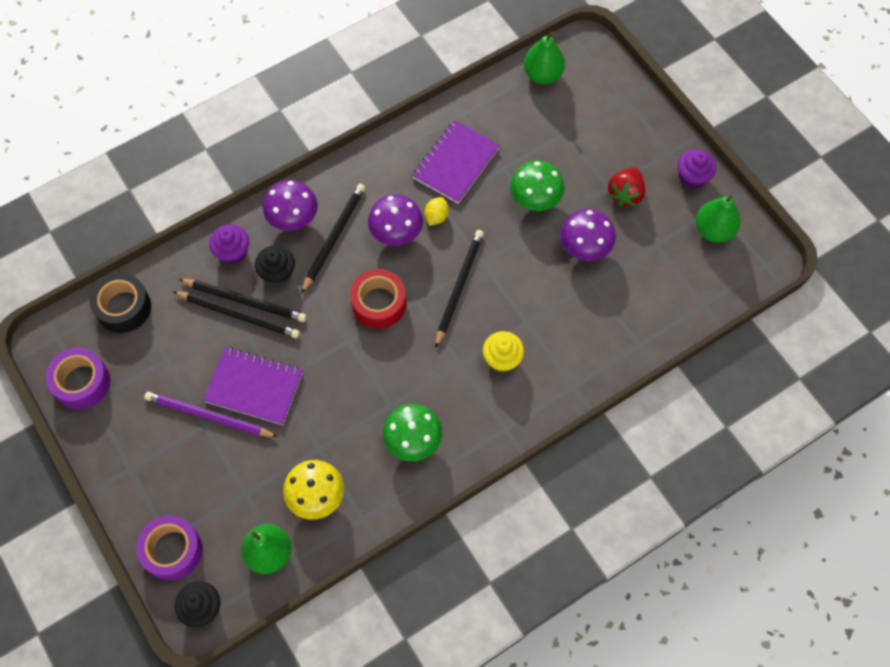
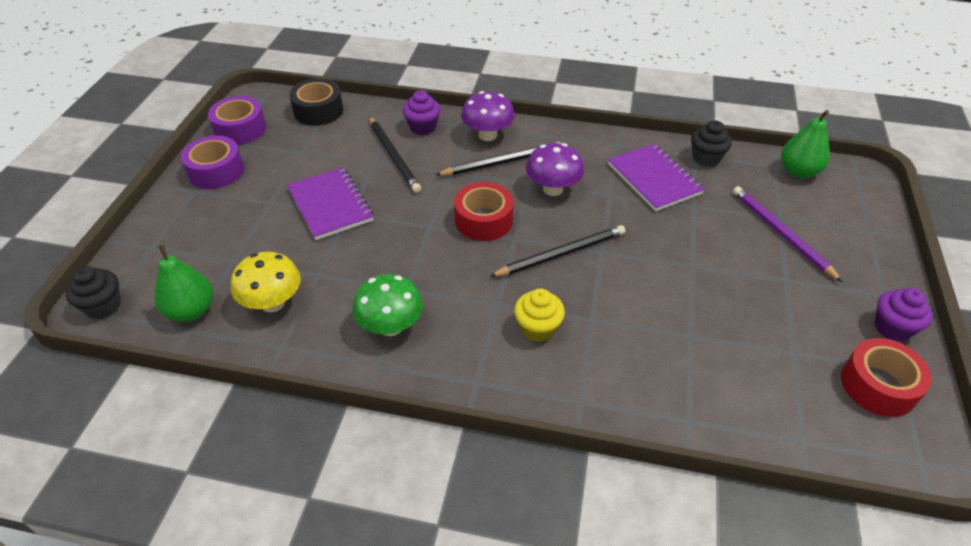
camera: 45 degrees right, 20 degrees down
purple tape [136,515,203,581] -> purple tape moved to [181,135,244,189]
purple pencil [144,392,278,437] -> purple pencil moved to [733,186,843,282]
black pencil [173,291,300,338] -> none
black cupcake [255,245,295,286] -> black cupcake moved to [691,120,732,167]
purple notebook [412,120,500,204] -> purple notebook turned 75 degrees clockwise [608,144,705,211]
yellow lemon [425,197,449,226] -> none
green mushroom [510,161,564,211] -> none
purple mushroom [560,209,616,261] -> none
red strawberry [608,167,646,207] -> none
green pear [696,196,741,243] -> red tape [841,338,932,417]

